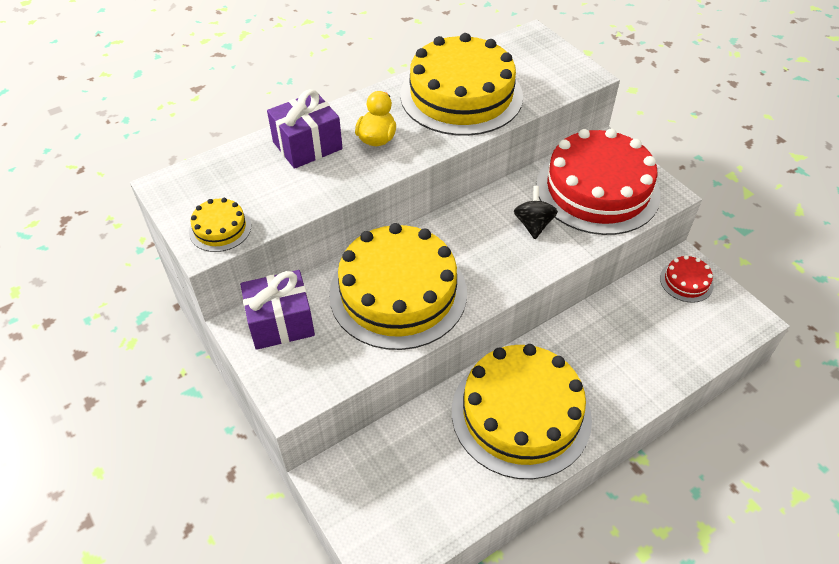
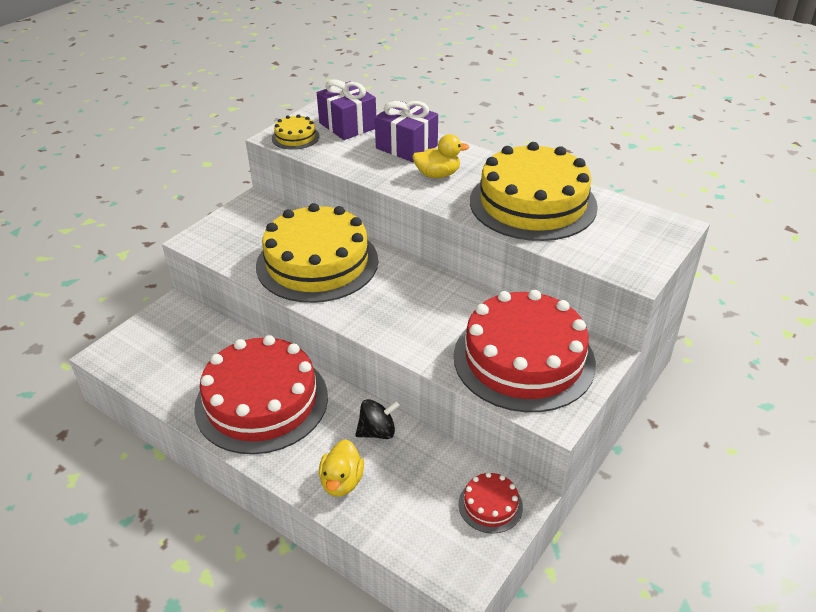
camera: 70 degrees right, 10 degrees down
purple gift [240,270,315,350] -> purple gift moved to [317,79,376,140]
yellow cake [452,344,592,479] -> red cake [194,335,328,454]
black spinning top [514,186,558,239] -> black spinning top moved to [355,399,401,439]
none -> yellow duck [319,439,364,497]

